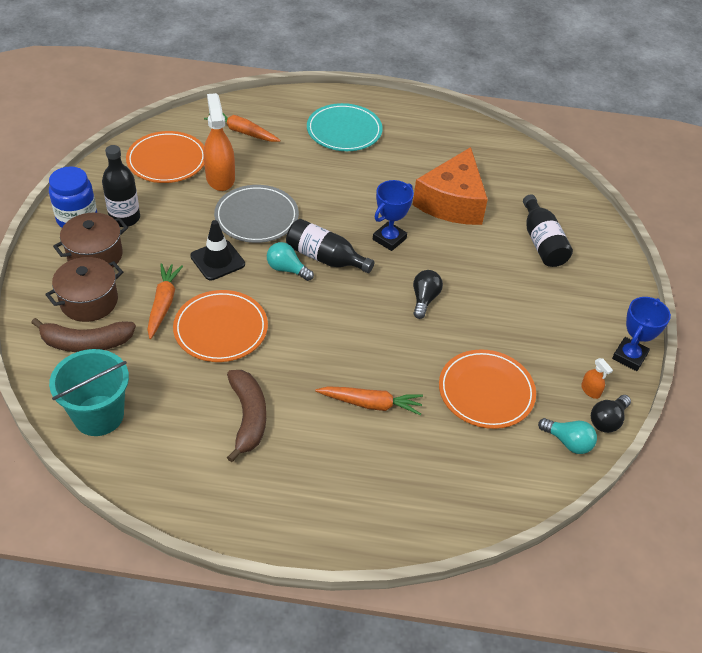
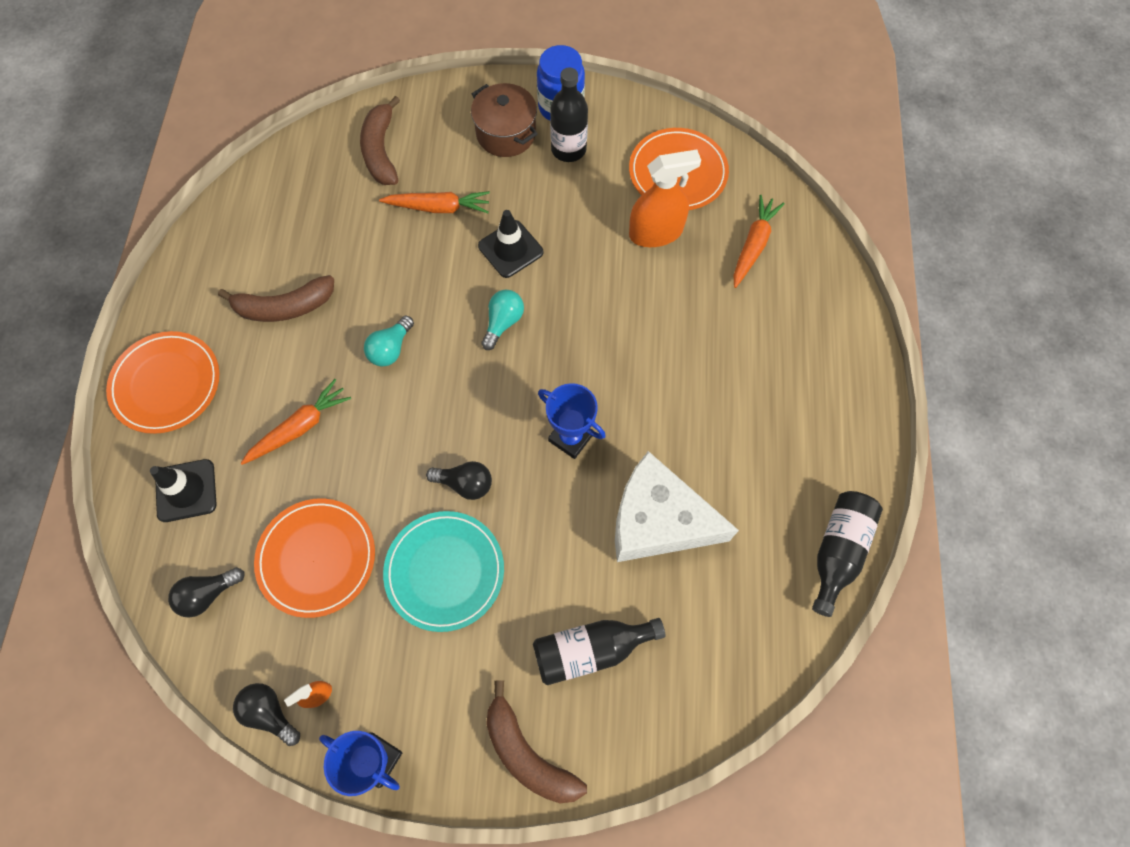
camera: 90 degrees right, 20 degrees up
brown pot [45,257,123,322] -> none
turquoise bucket [49,349,129,436] -> none
orange plate [173,290,268,362] -> orange plate moved to [106,331,219,434]
grey plate [214,185,299,243] -> none
black bottle [286,219,374,273] -> black bottle moved to [812,491,883,617]
turquoise plate [307,103,383,151] -> turquoise plate moved to [383,511,504,632]
orange carrot [315,386,423,415] -> orange carrot turned 135 degrees counterclockwise [241,379,351,465]
orange cheese [413,147,488,225] -> white cheese [615,451,739,562]
turquoise light bulb [538,418,597,454] -> turquoise light bulb moved to [364,316,414,367]
none -> black traffic cone [150,459,217,522]
none -> black light bulb [168,567,244,618]
none -> brown banana [486,680,587,803]

